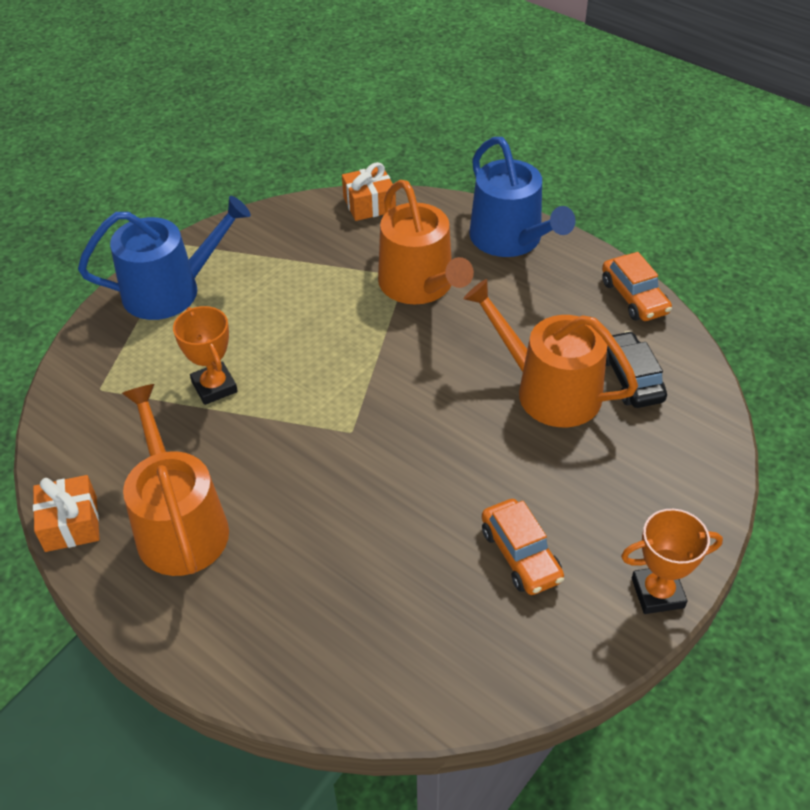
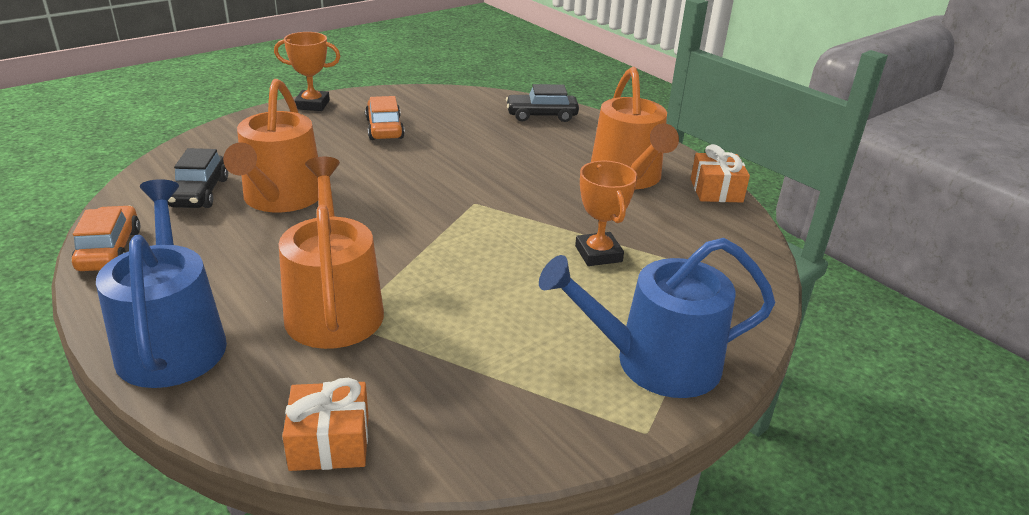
camera: 170 degrees left, 15 degrees down
orange watering can [463,279,638,427] -> orange watering can turned 45 degrees clockwise [223,79,318,212]
none -> black car [506,84,579,122]

